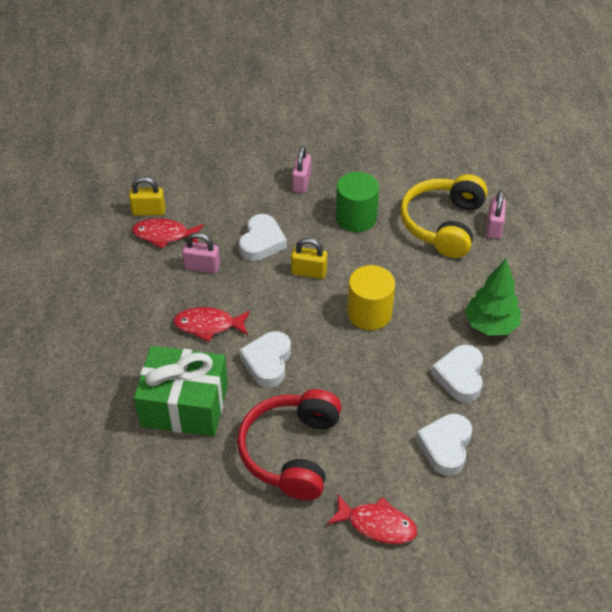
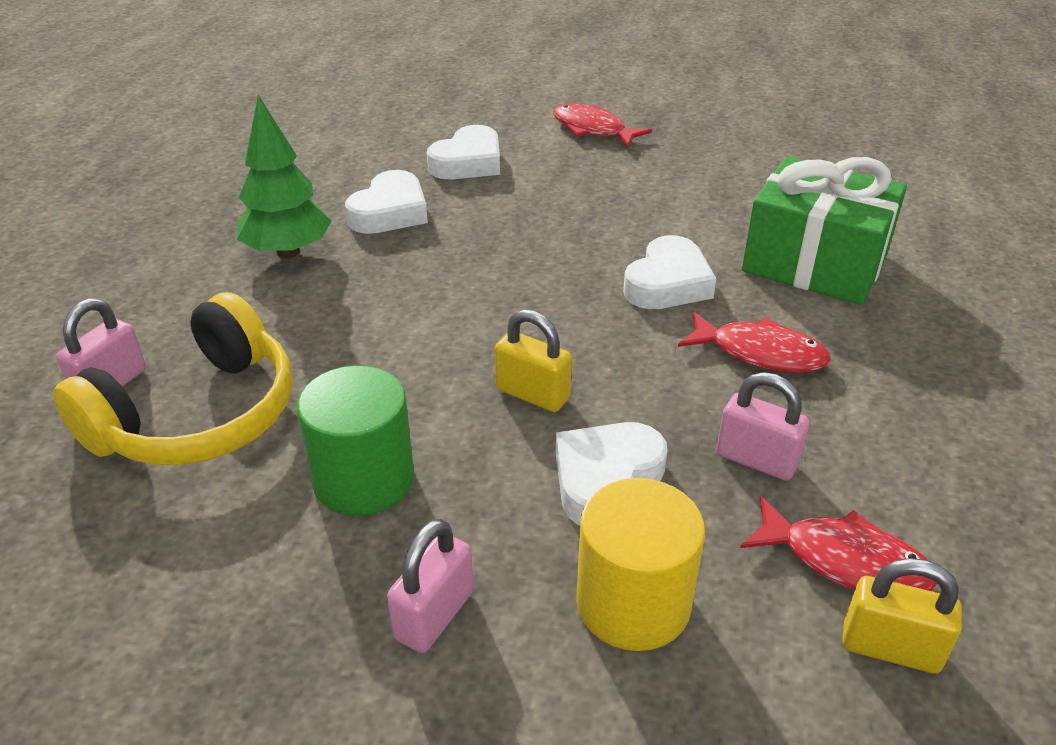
camera: 160 degrees left, 10 degrees down
red headphones [237,389,342,500] -> none
yellow cylinder [347,265,395,330] -> yellow cylinder moved to [576,478,705,651]

